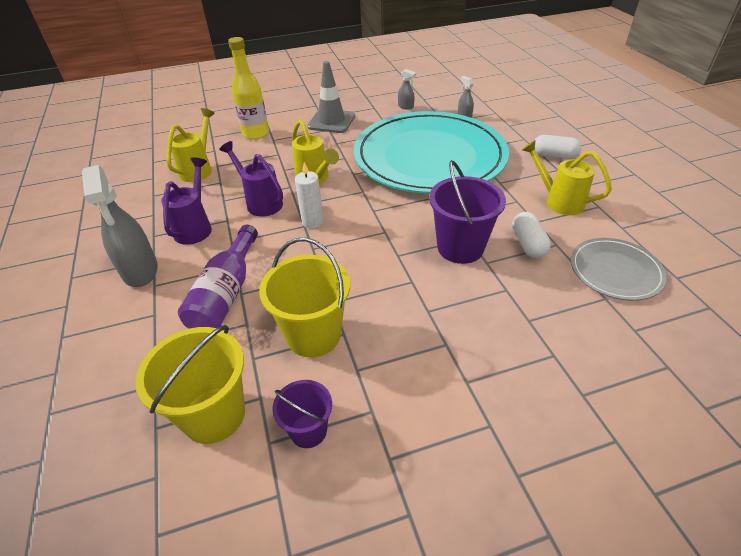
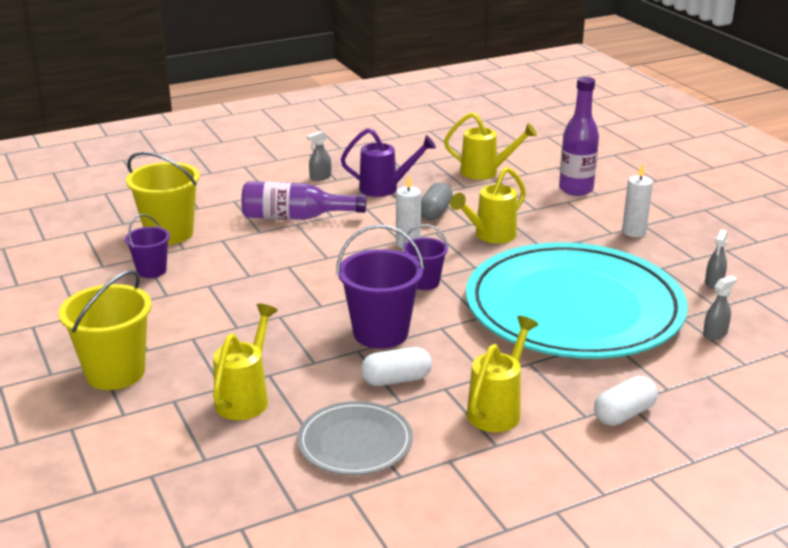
camera: 80 degrees right, 15 degrees down
grey spray bottle [82,165,158,287] -> grey spray bottle [307,131,331,181], size x0.47
purple watering can [219,141,283,217] -> grey capsule [421,182,453,220]
yellow bottle [228,37,269,139] -> purple bottle [559,77,599,196]
yellow bucket [259,237,350,358] -> yellow bucket moved to [58,270,152,390]
grey traffic cone [307,61,355,133] -> white candle [622,163,653,237]
white capsule [535,135,581,160] -> white capsule turned 45 degrees clockwise [594,376,658,426]
none -> yellow watering can [213,304,278,420]
none -> purple bucket [402,224,448,290]

